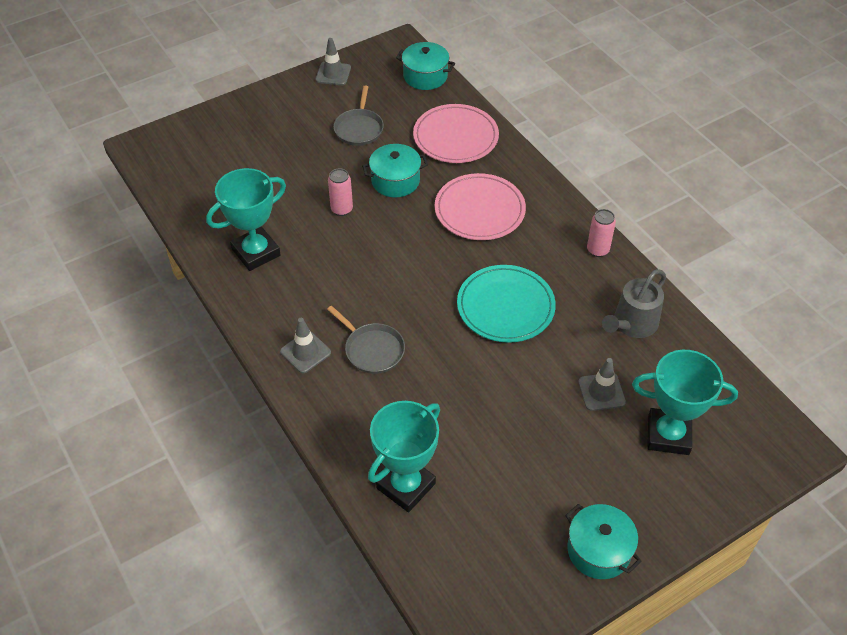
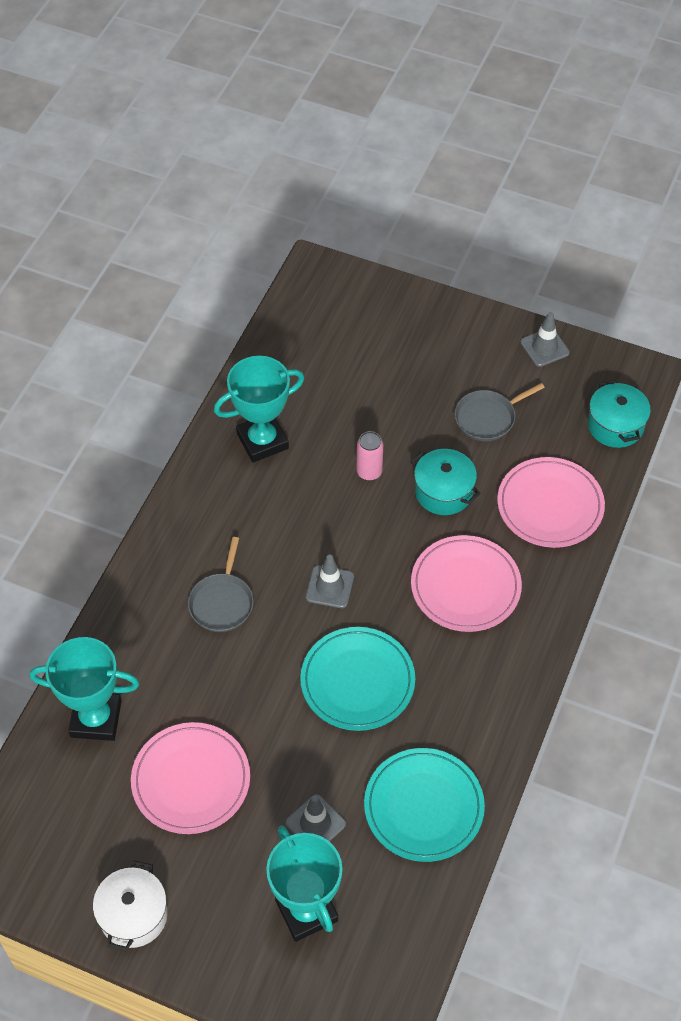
camera: 55 degrees right, 5 degrees up
turquoise trophy [206,168,286,271] -> turquoise trophy turned 45 degrees counterclockwise [214,356,304,462]
grey traffic cone [280,318,331,373] -> grey traffic cone moved to [306,555,354,608]
turquoise pot [565,504,642,579] -> white pot [93,861,168,951]
pink can [587,209,616,257] -> none
grey watering can [602,269,666,338] -> turquoise plate [364,748,485,862]
none -> pink plate [131,722,250,834]

